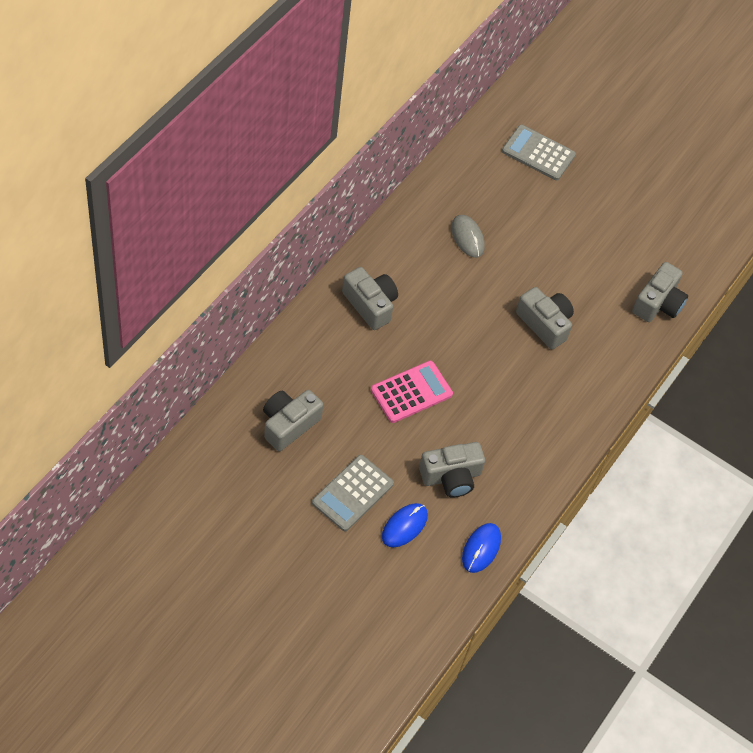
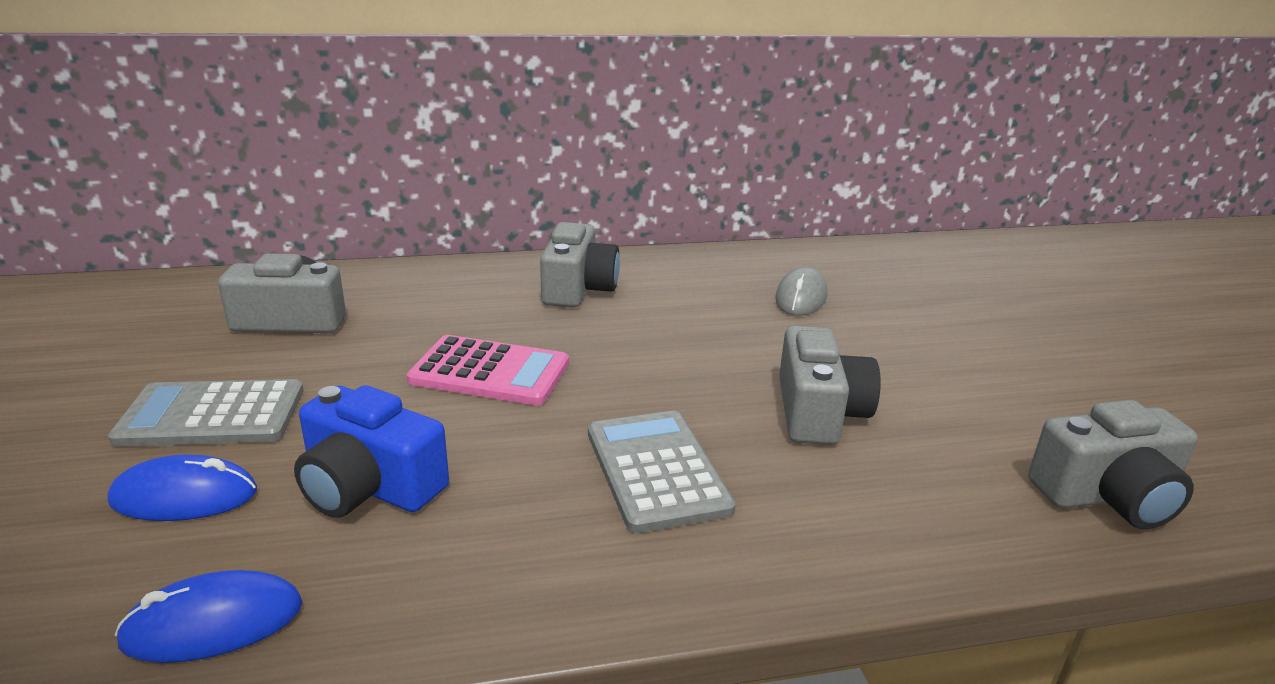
camera: 50 degrees right, 30 degrees down
grey camera [419,442,485,498] -> blue camera [294,385,449,518]
grey calculator [502,125,576,181] -> grey calculator moved to [588,411,736,533]

